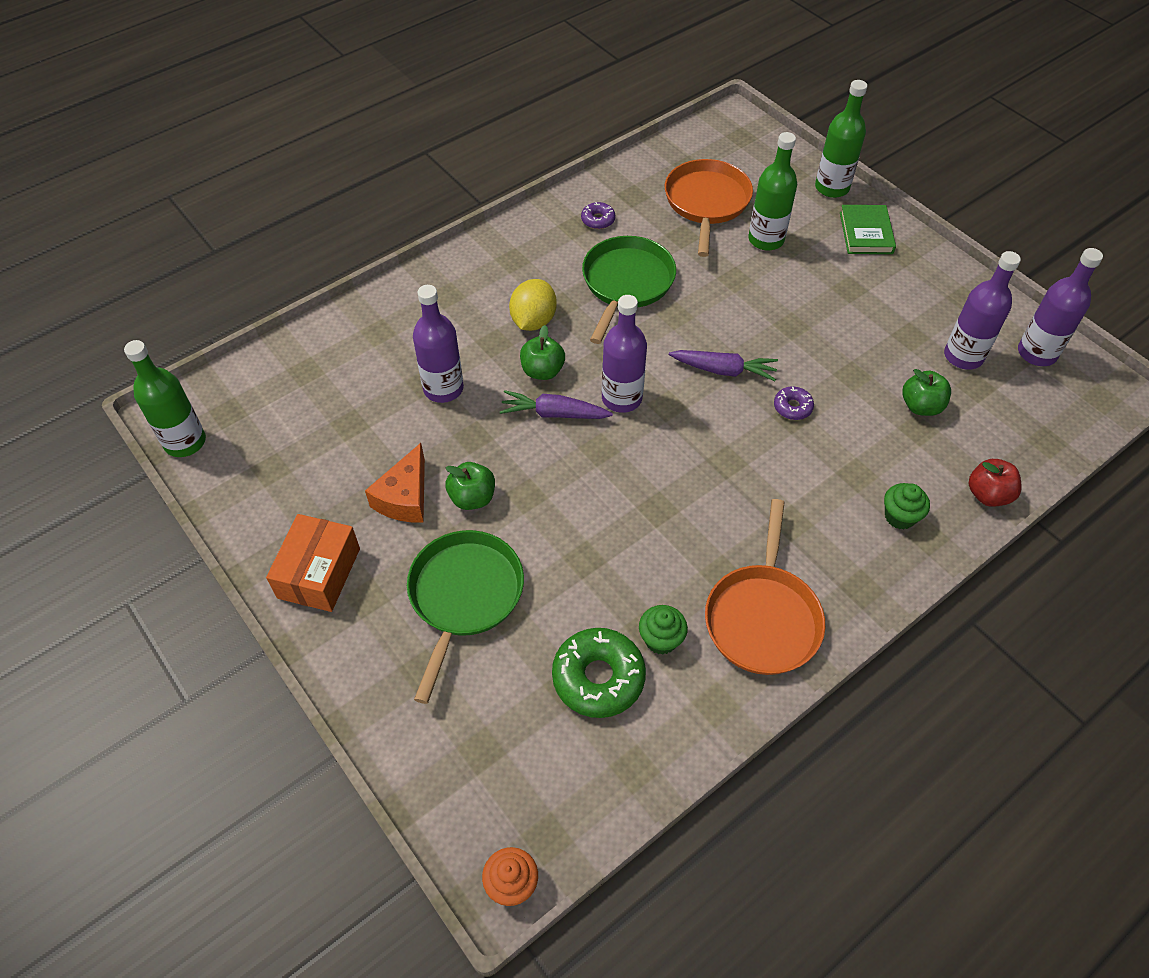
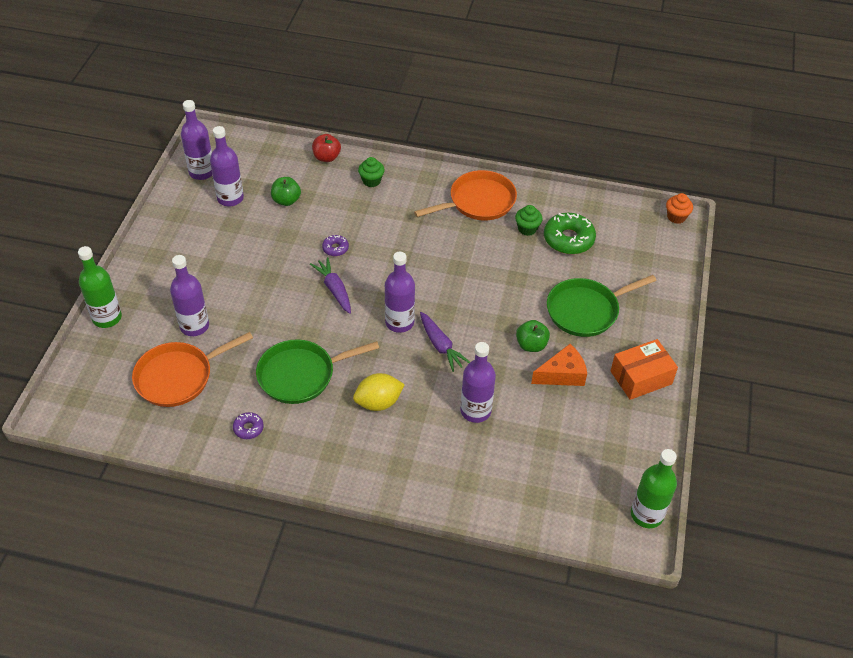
camera: 130 degrees left, 5 degrees down
green apple [520,325,565,380] -> none
green bottle [748,132,797,251] -> purple bottle [170,255,209,336]
green book [840,205,896,254] -> none

